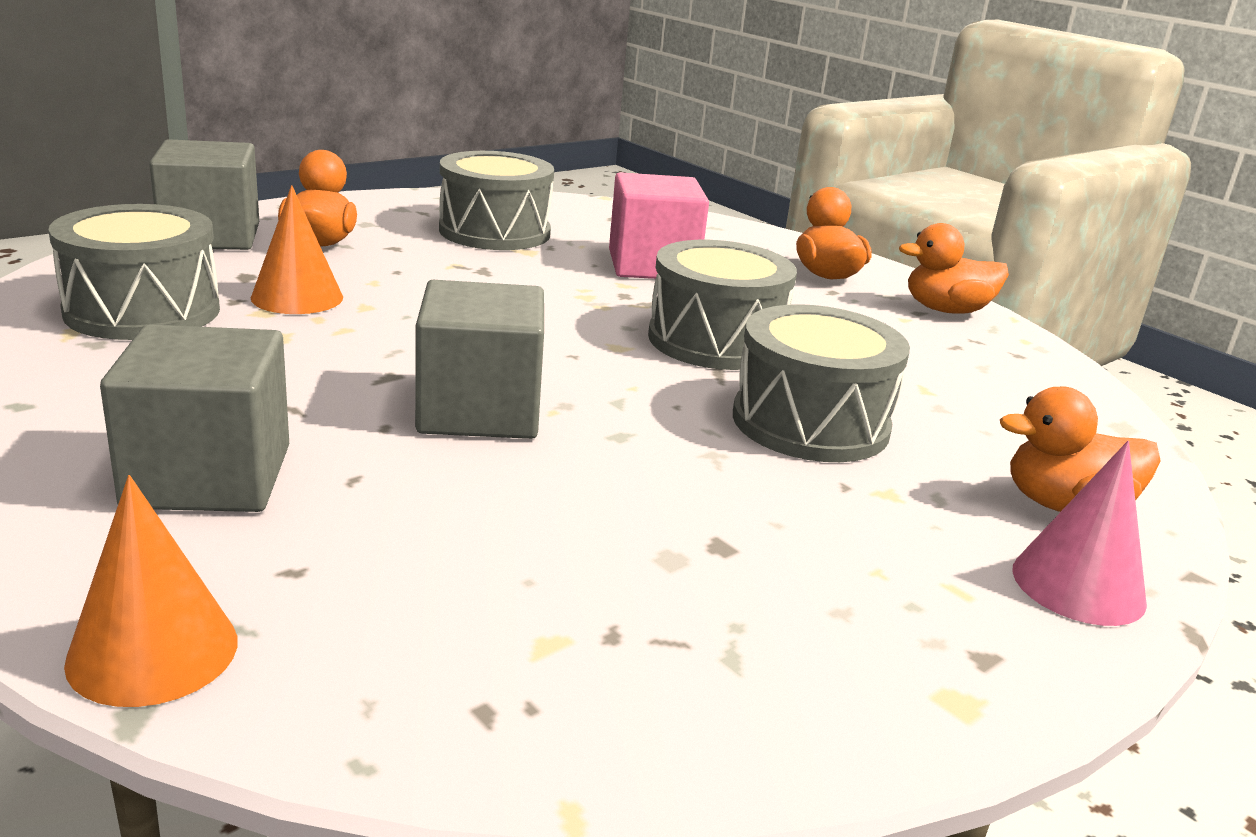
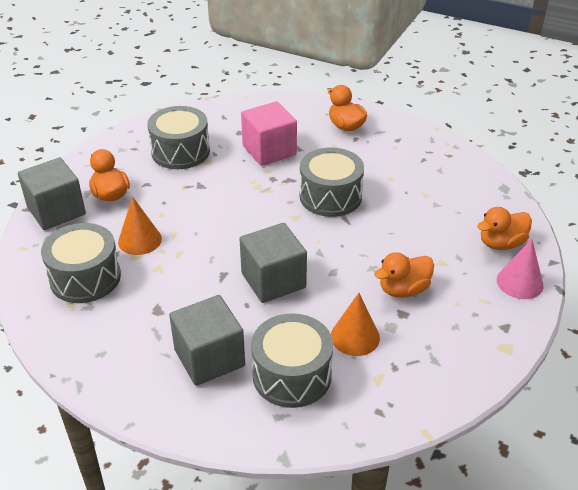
camera: 20 degrees left, 15 degrees up
orange cone [64,475,237,707] -> orange cone moved to [331,293,380,356]
grey drum [733,304,910,462] -> grey drum moved to [251,313,333,408]
orange duck [899,223,1009,313] -> orange duck moved to [374,252,434,298]

